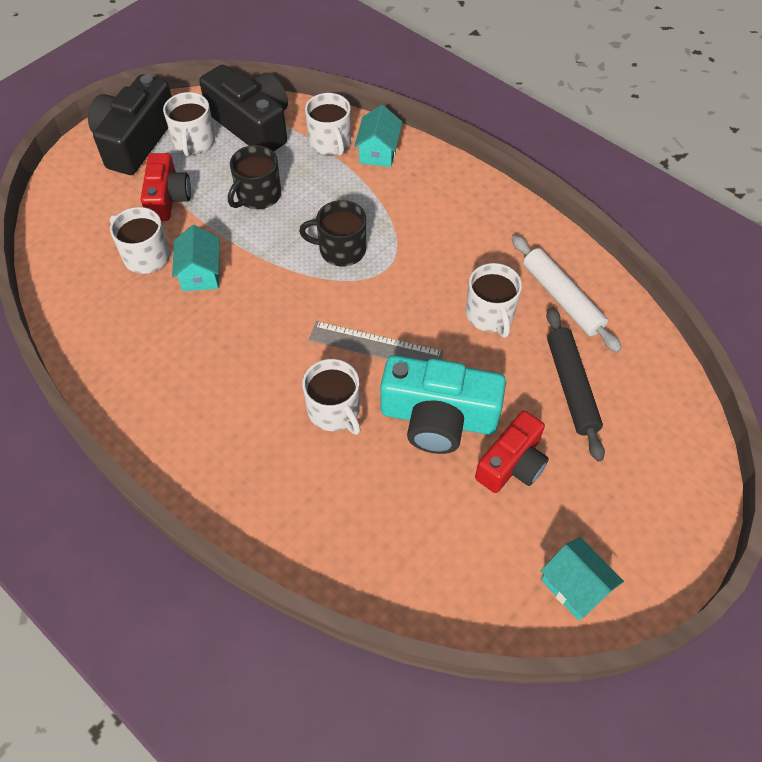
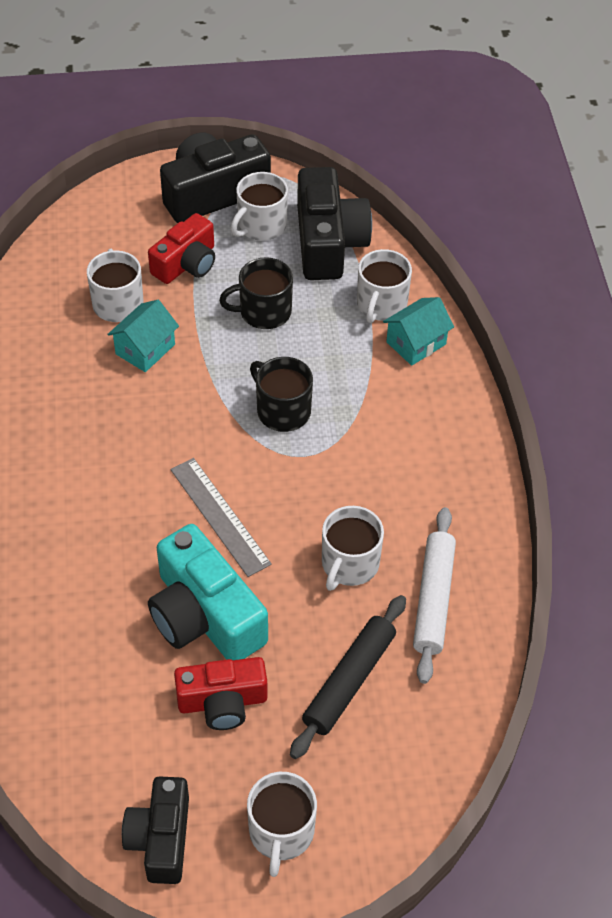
camera: 40 degrees right, 5 degrees down
white mug [302,359,361,435] -> white mug moved to [247,772,317,877]
turquoise house [541,537,624,620] -> black camera [122,776,189,884]

